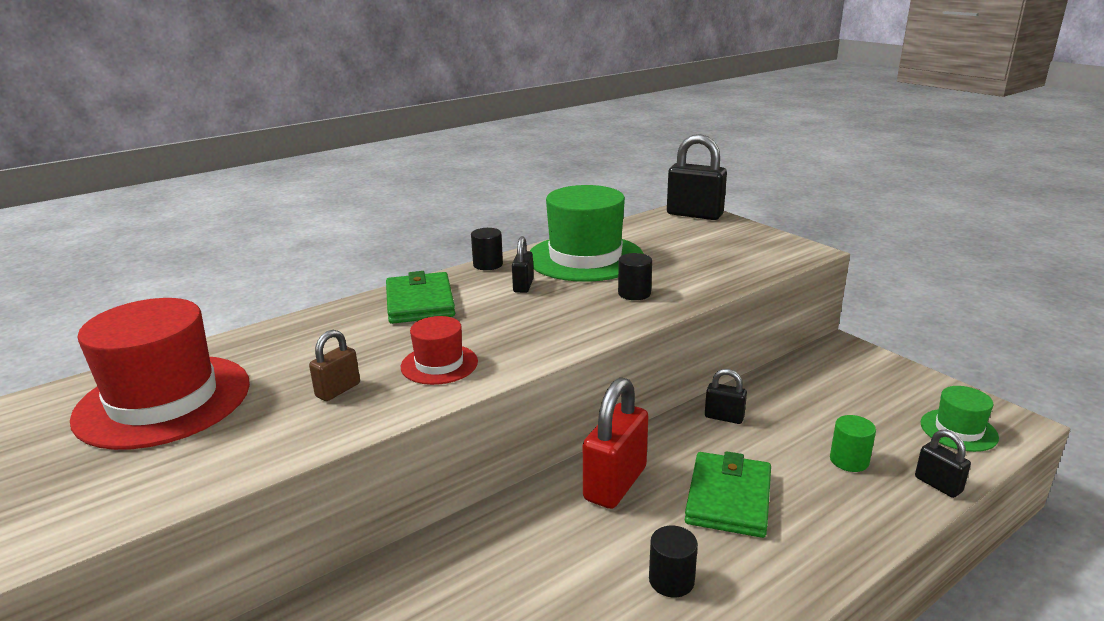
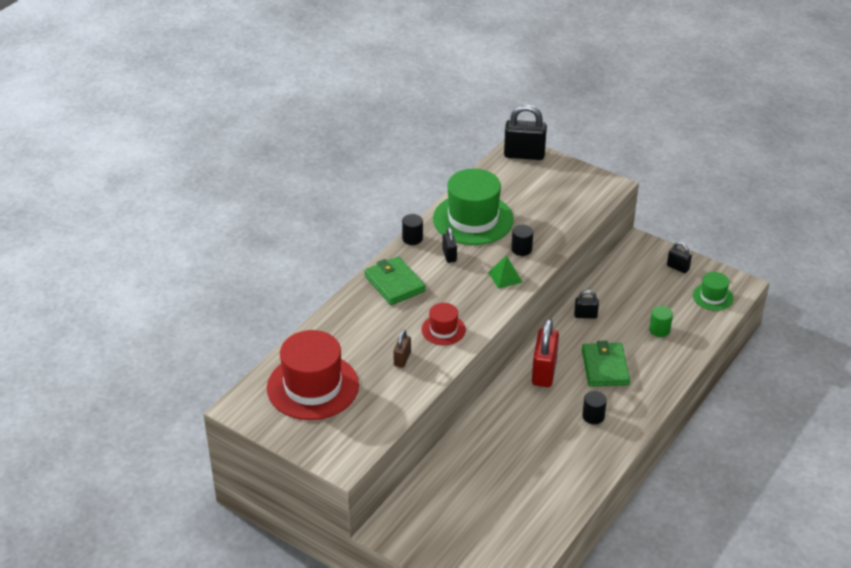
camera: 20 degrees left, 15 degrees up
black padlock [915,430,971,498] -> black padlock moved to [667,242,692,273]
none -> green pyramid [488,255,523,289]

